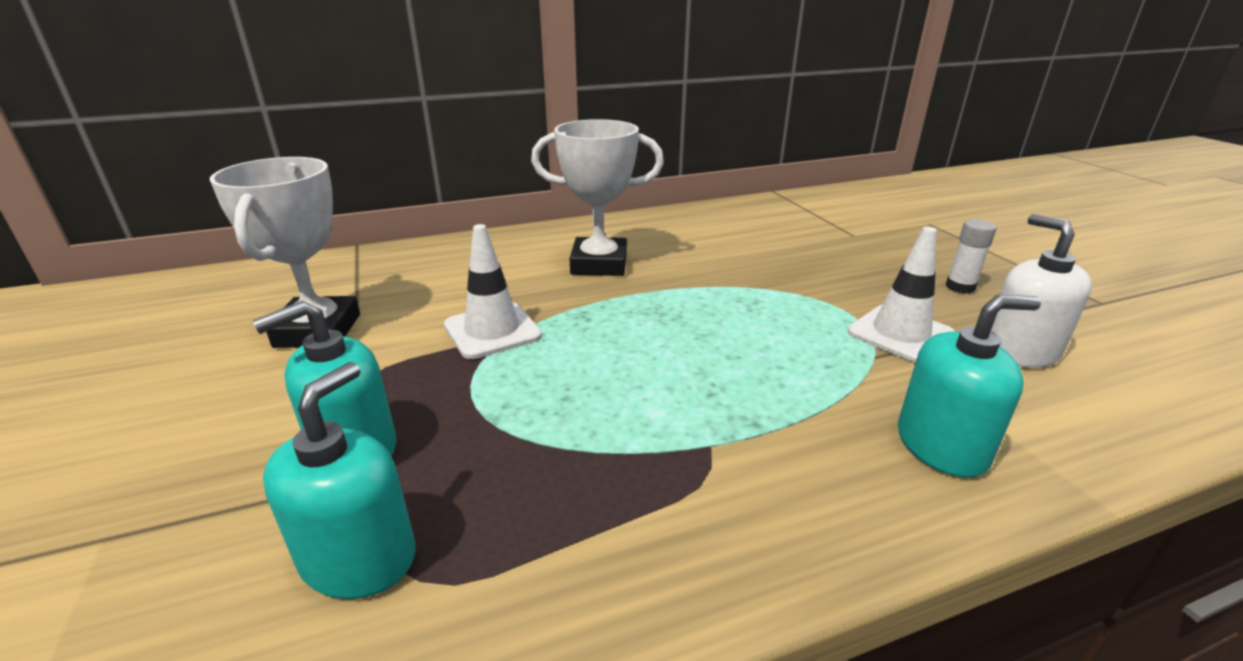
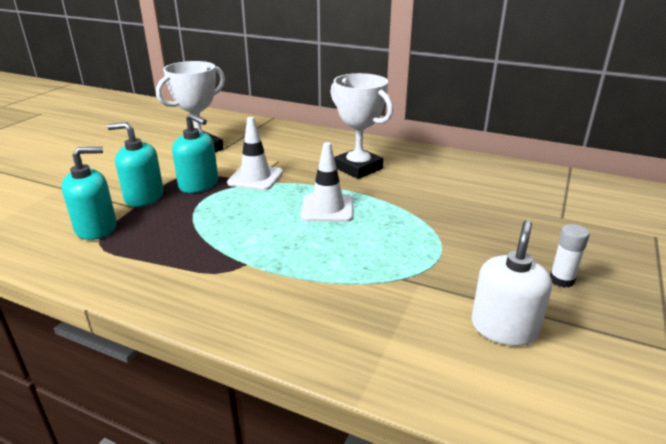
camera: 45 degrees right, 0 degrees up
white traffic cone [848,227,955,363] -> white traffic cone moved to [301,142,353,222]
turquoise soap dispenser [898,295,1041,478] -> turquoise soap dispenser moved to [172,113,218,193]

